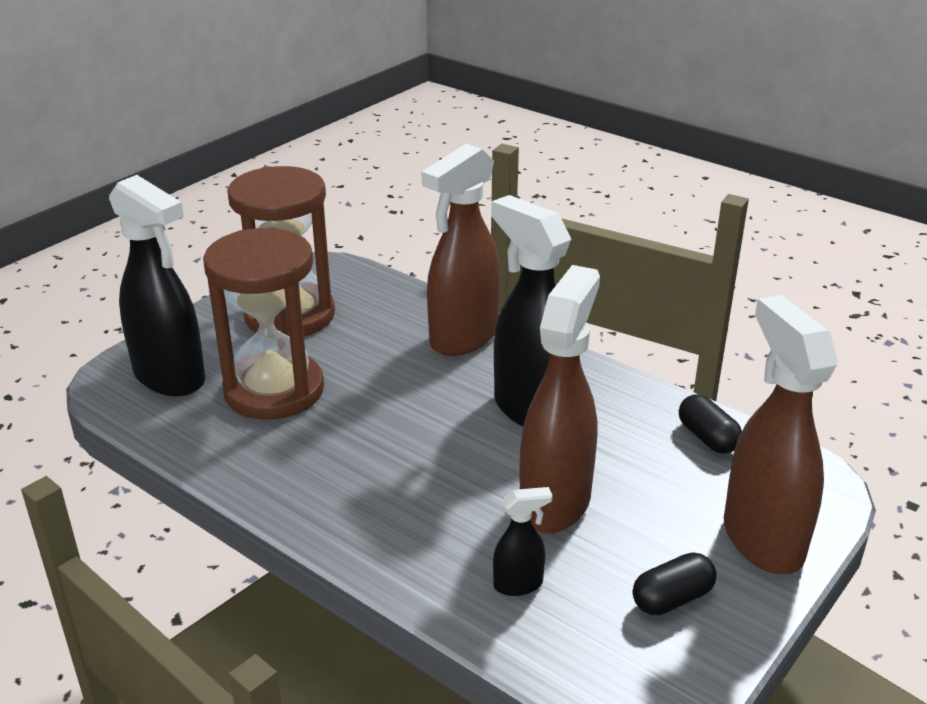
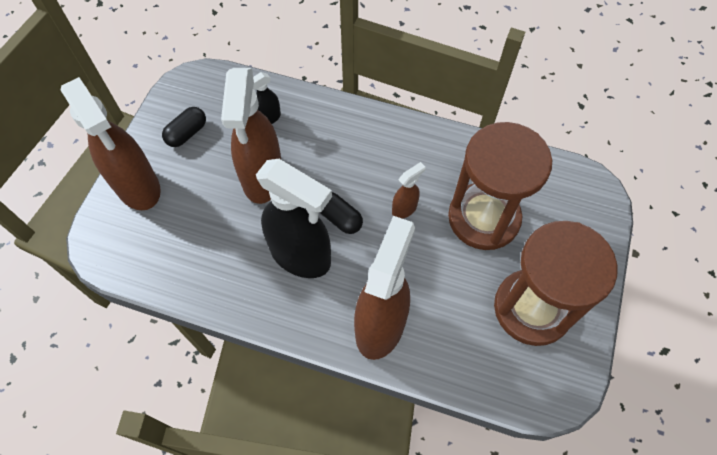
camera: 160 degrees right, 30 degrees up
black spray bottle [109,175,206,396] -> none
black capsule [679,394,742,454] -> black capsule moved to [320,192,363,234]
none -> brown spray bottle [392,162,425,219]

